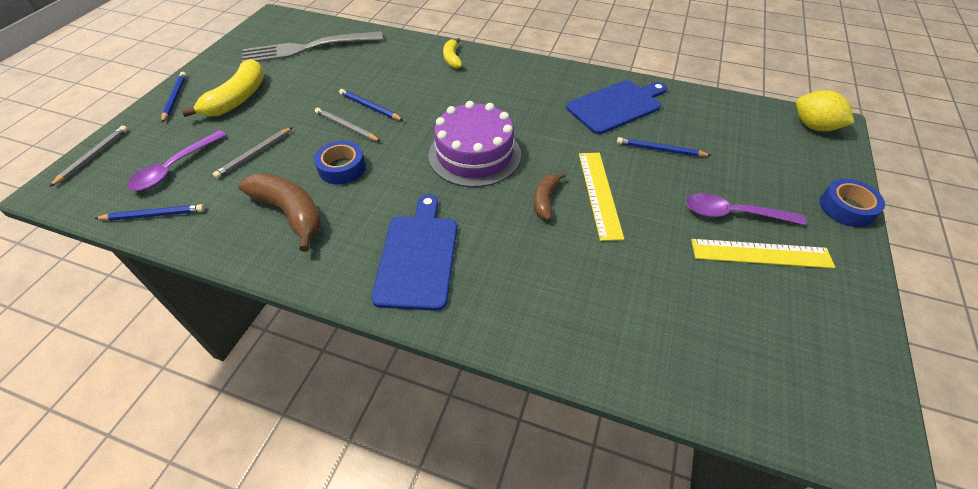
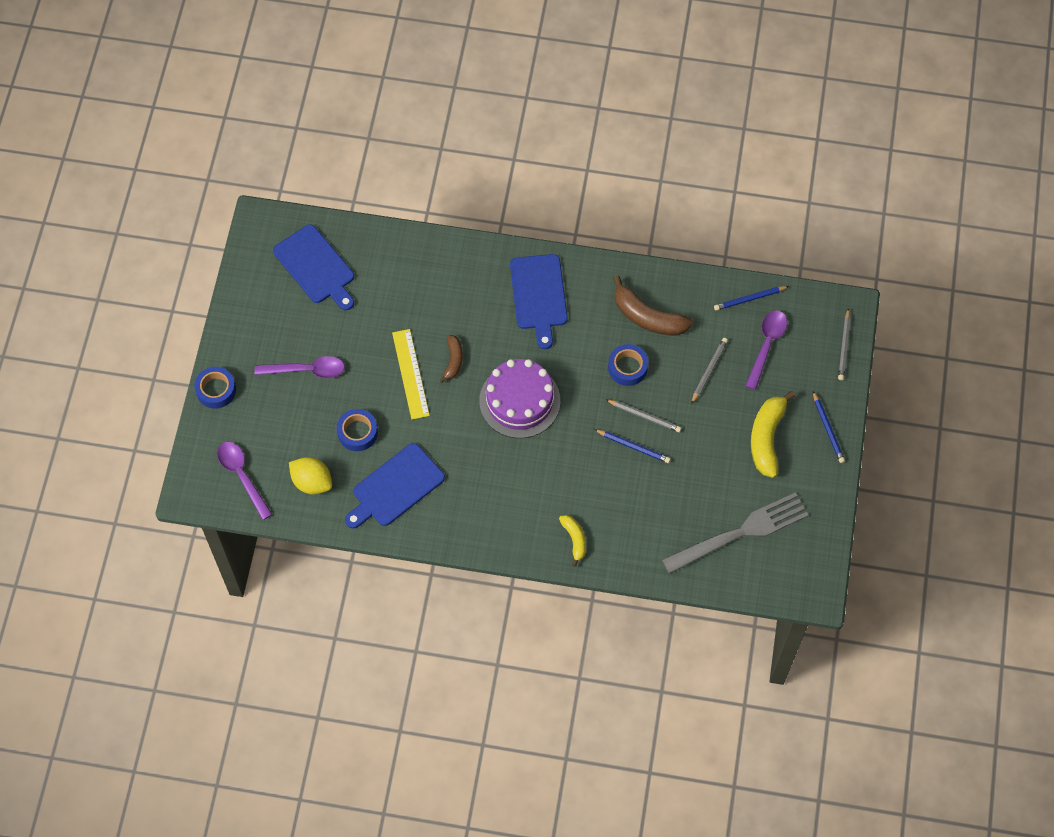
camera: 170 degrees right, 15 degrees up
blue pencil [617,137,712,157] -> blue tape [337,409,378,451]
yellow ruler [691,239,835,269] -> none
yellow lemon [796,90,854,131] -> yellow lemon moved to [289,457,332,495]
none -> purple spoon [217,442,273,520]
none -> blue cutting board [273,224,354,310]

